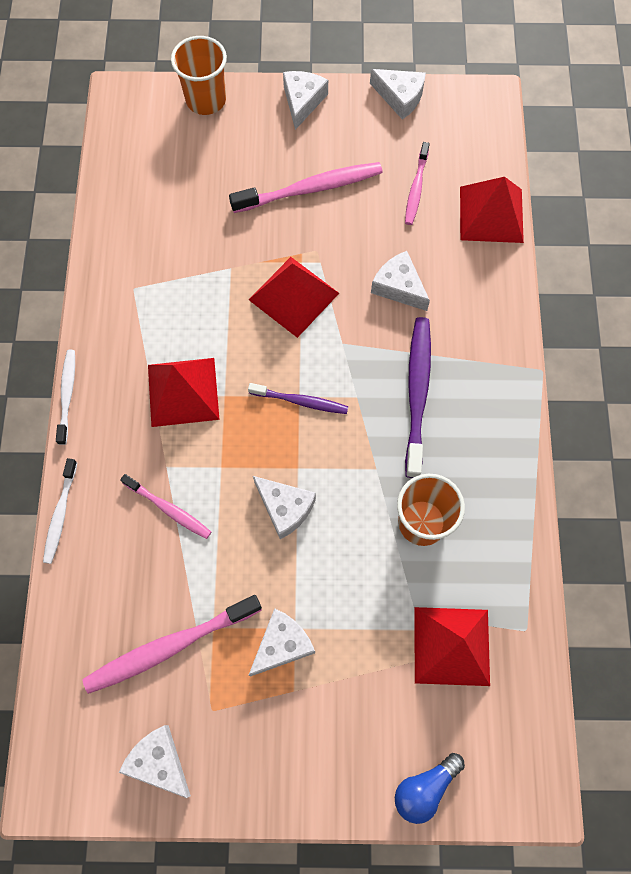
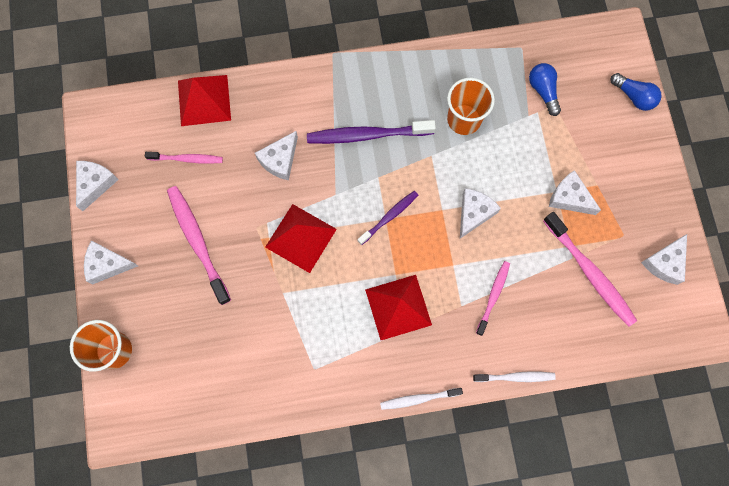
camera: 100 degrees left, 5 degrees up
purple toothbrush [248,383,348,414] -> purple toothbrush turned 45 degrees clockwise [358,191,418,245]
red pyramid [415,607,490,686] -> blue light bulb [529,63,561,116]

